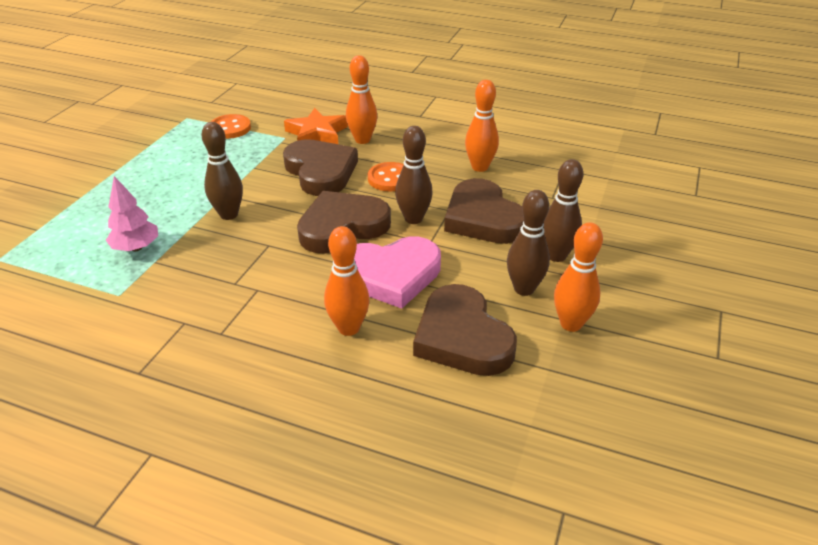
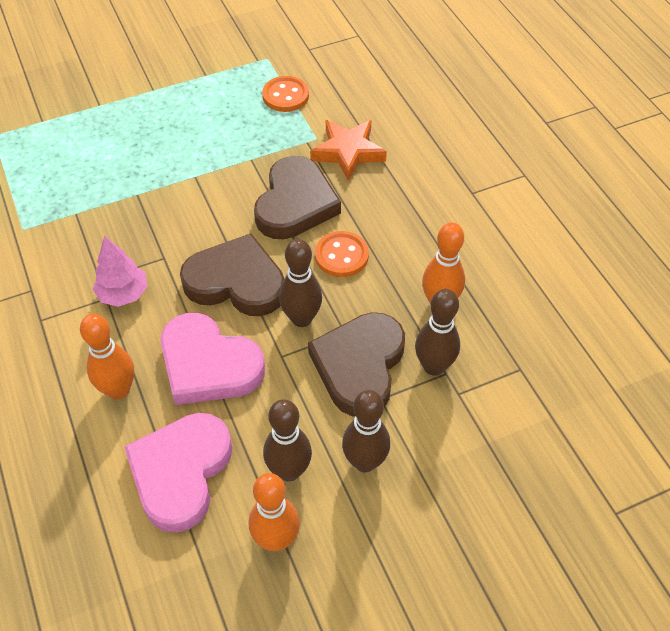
camera: 45 degrees right, 15 degrees up
pink tree [106,176,158,251] -> pink tree moved to [93,236,147,307]
brown bowling pin [202,122,243,220] -> brown bowling pin moved to [415,289,460,376]
orange bowling pin [346,55,377,144] -> none
brown heart [413,284,517,376] -> pink heart [124,413,233,533]

